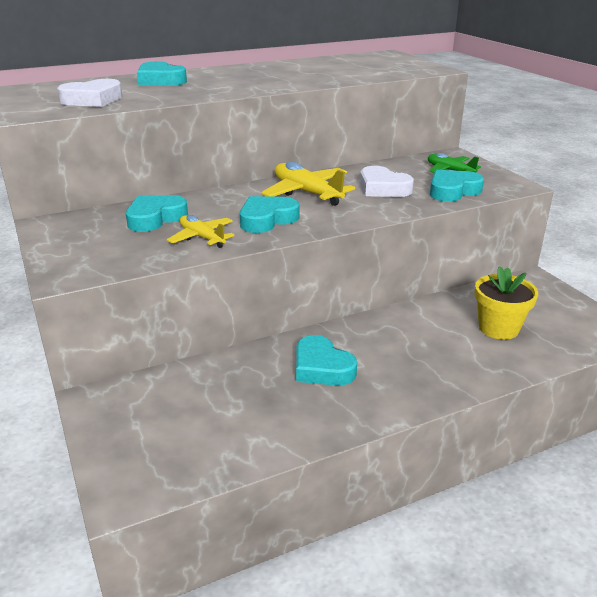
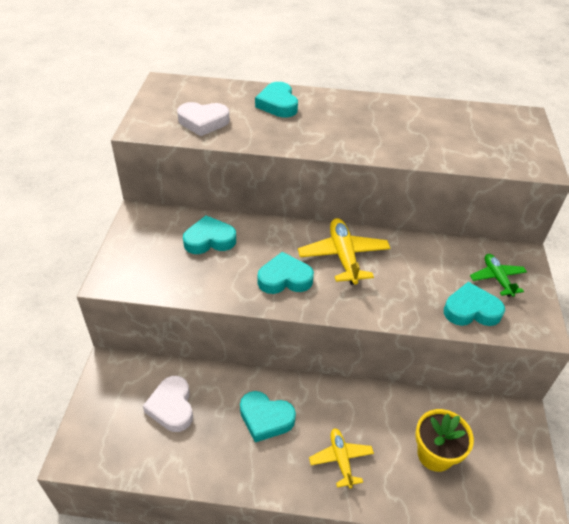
camera: 30 degrees right, 15 degrees up
yellow plane [167,215,235,248] -> yellow plane moved to [309,428,374,489]
turquoise heart [296,335,357,386] -> turquoise heart turned 60 degrees counterclockwise [240,391,296,442]
white heart [360,166,414,197] -> white heart moved to [143,376,193,432]

